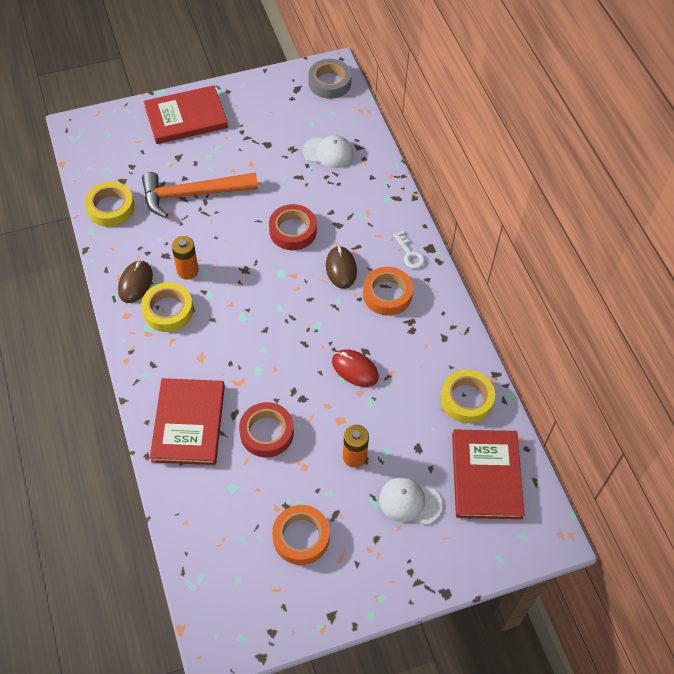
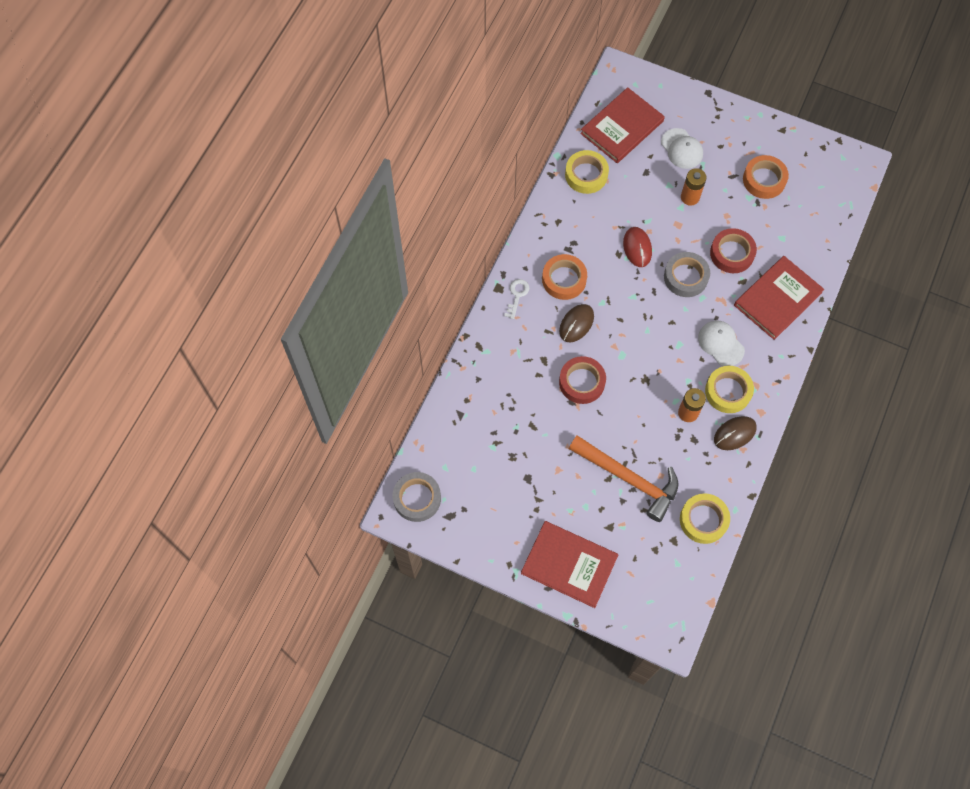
camera: 135 degrees left, 10 degrees up
white cap [303,135,354,168] -> white cap moved to [698,321,745,366]
none -> grey tape [664,252,710,297]

